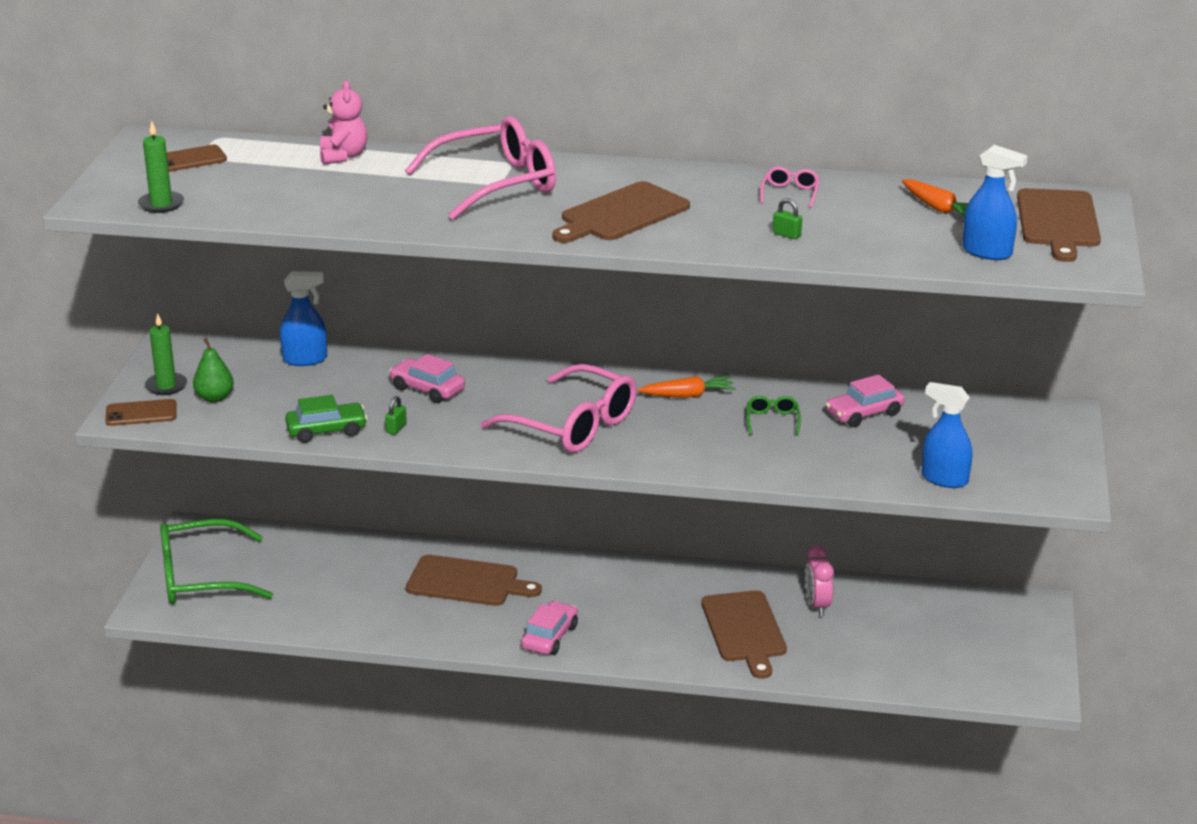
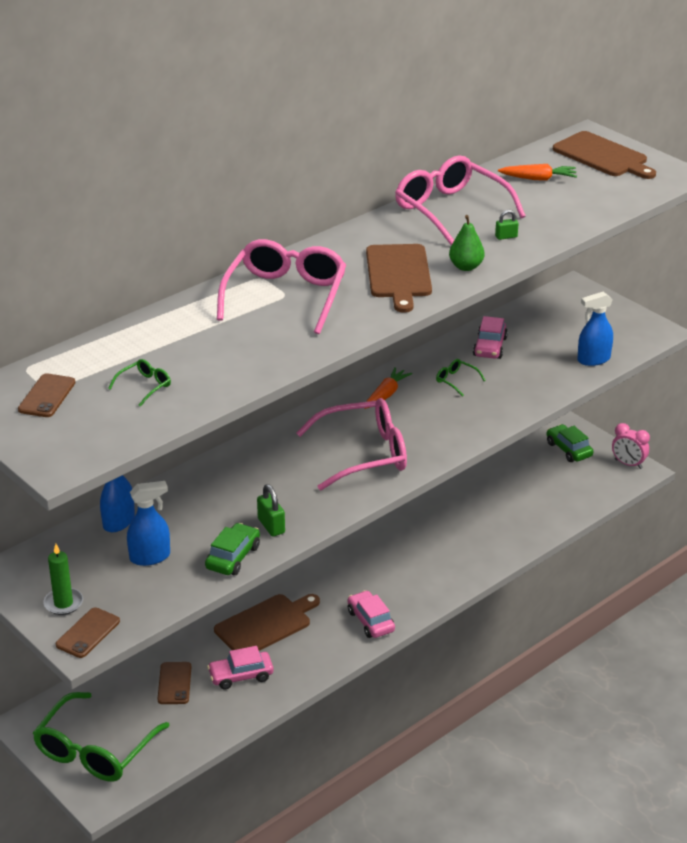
camera: 50 degrees left, 5 degrees up
green candle [138,121,184,213] -> none
green pear [193,338,234,402] -> green pear moved to [449,215,485,271]
pink teddy bear [320,80,367,165] -> none
green padlock [385,396,407,435] -> green padlock [257,484,285,537], size x1.59
pink car [389,354,465,403] -> pink car moved to [207,646,274,689]
brown cutting board [701,590,787,679] -> none
pink glasses [760,167,819,208] -> pink glasses [395,155,526,246], size x2.43
pink clock [805,546,834,616] -> pink clock moved to [612,423,650,469]
blue spray bottle [962,145,1027,260] -> blue spray bottle moved to [127,481,170,566]
none -> green glasses [108,359,171,407]
none -> brown phone [158,662,191,704]
none -> green car [546,424,594,462]

